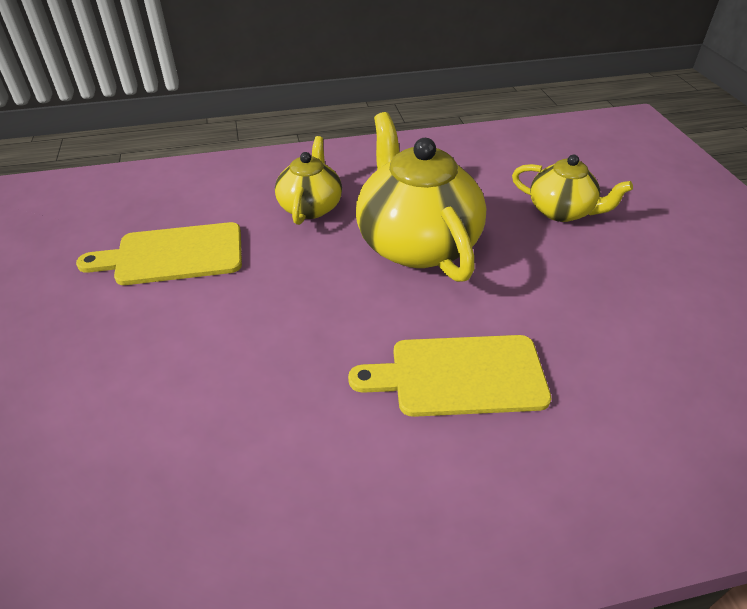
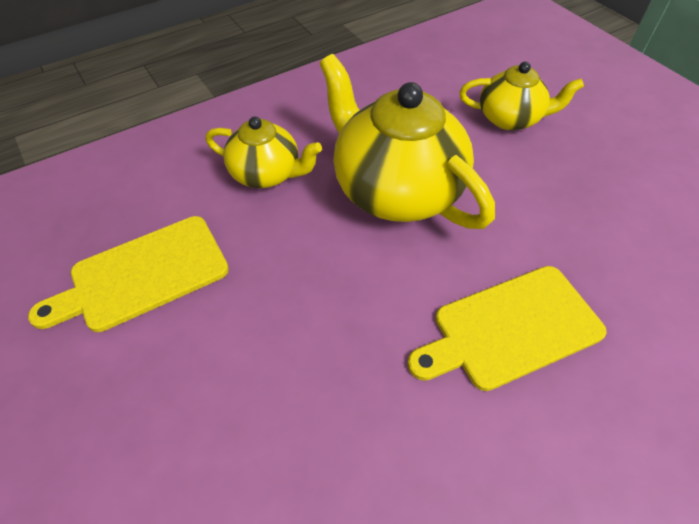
camera: 20 degrees left, 10 degrees up
yellow teapot [275,136,342,225] -> yellow teapot turned 120 degrees clockwise [205,116,322,188]

